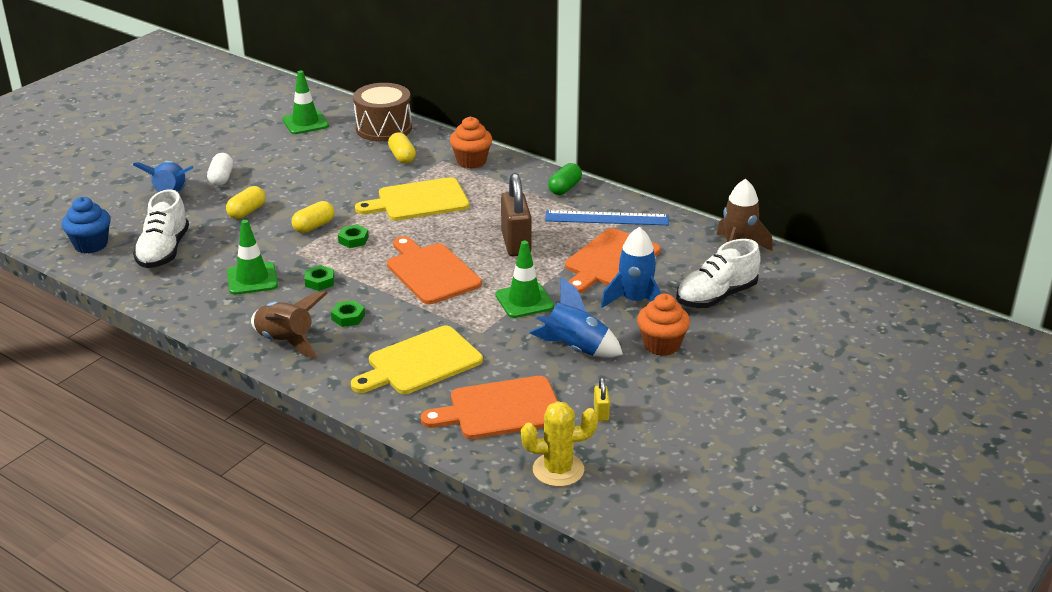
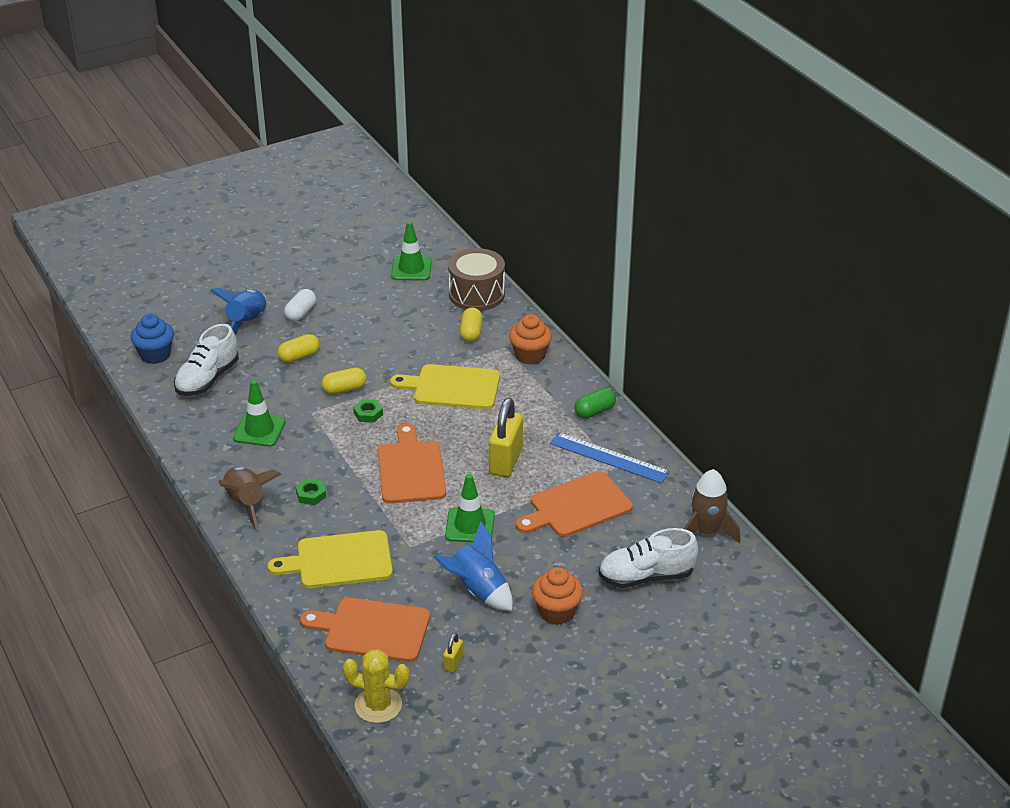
camera: 25 degrees right, 5 degrees up
green nut [304,265,335,291] -> none
brown padlock [501,173,532,256] -> yellow padlock [489,398,523,477]
blue rocket [601,227,662,308] -> none

